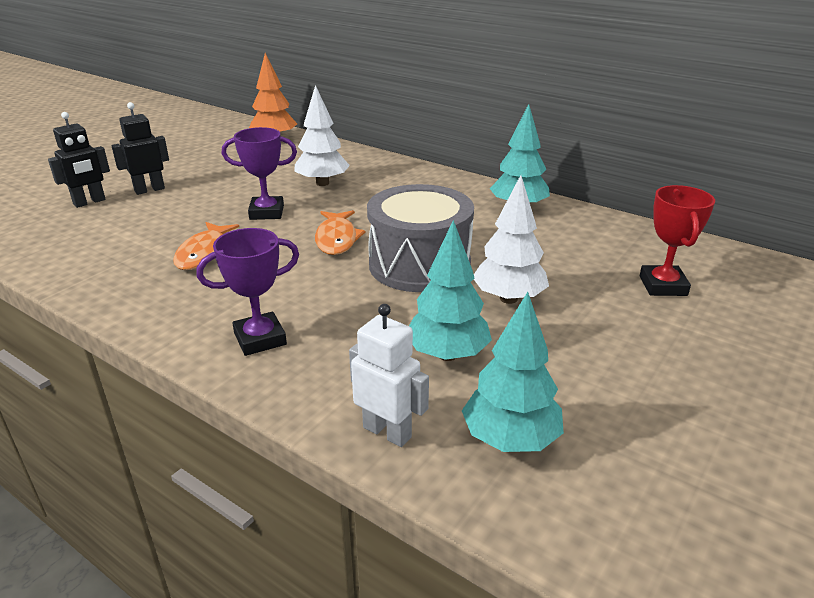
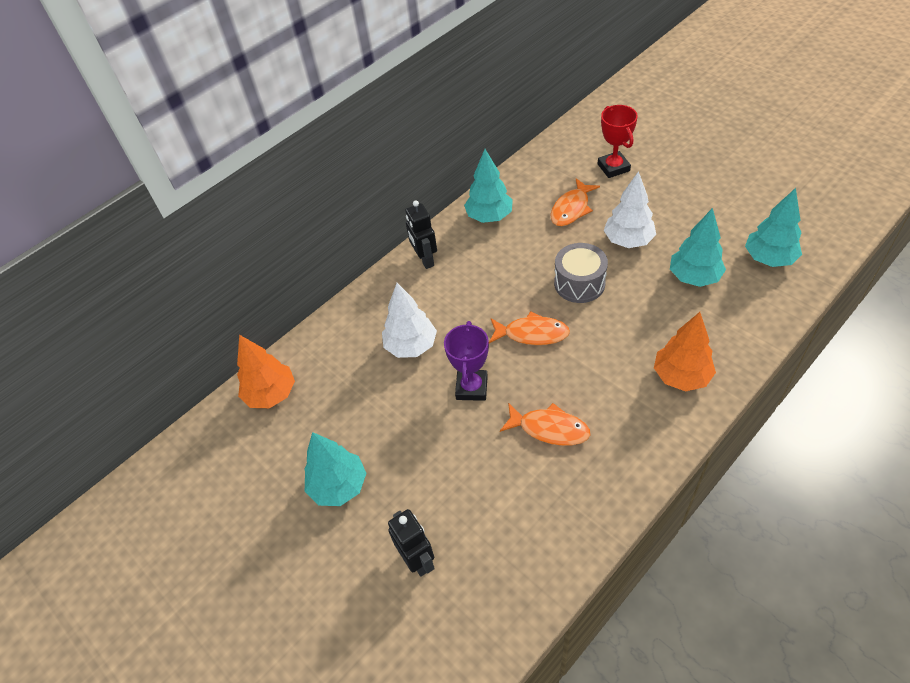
camera: 75 degrees left, 20 degrees up
black robot [111,102,169,195] -> black robot moved to [405,200,437,269]
purple trophy [197,228,299,356] -> orange tree [654,312,716,392]
white robot [349,304,429,447] -> none
grey drum [367,184,474,292] -> grey drum [554,243,608,303], size x0.65
red trophy [640,185,715,296] -> red trophy turned 60 degrees clockwise [598,105,638,178]
none -> turquoise tree [304,432,367,506]
none -> orange fish [551,178,600,226]

